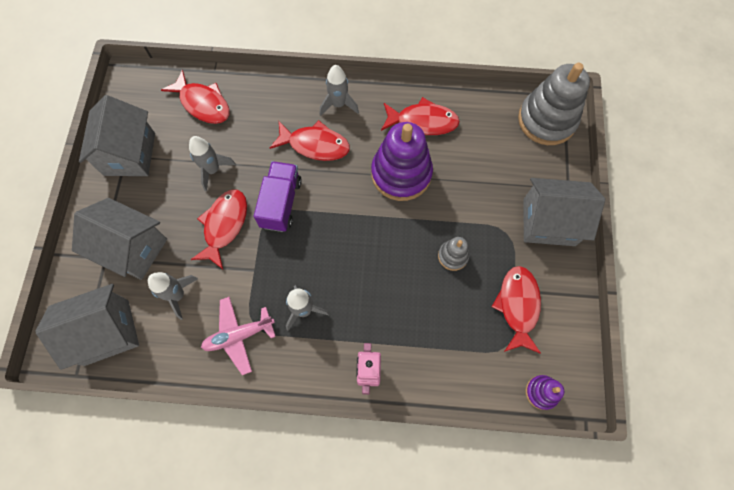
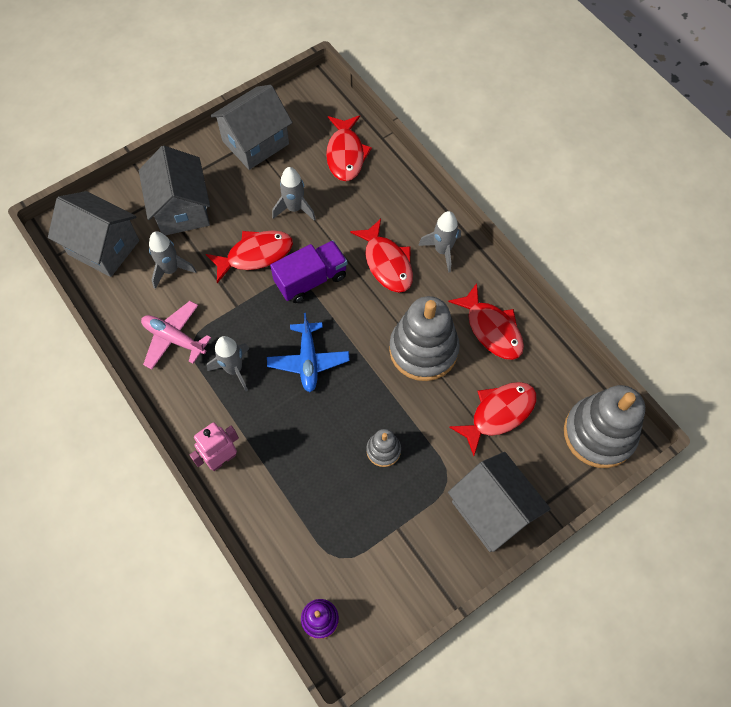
camera: 50 degrees right, 5 degrees down
purple stacking toy [371,122,433,201] -> grey stacking toy [389,296,460,381]
red fish [492,266,541,354] -> red fish moved to [449,382,537,456]
none -> blue plane [267,313,350,392]

